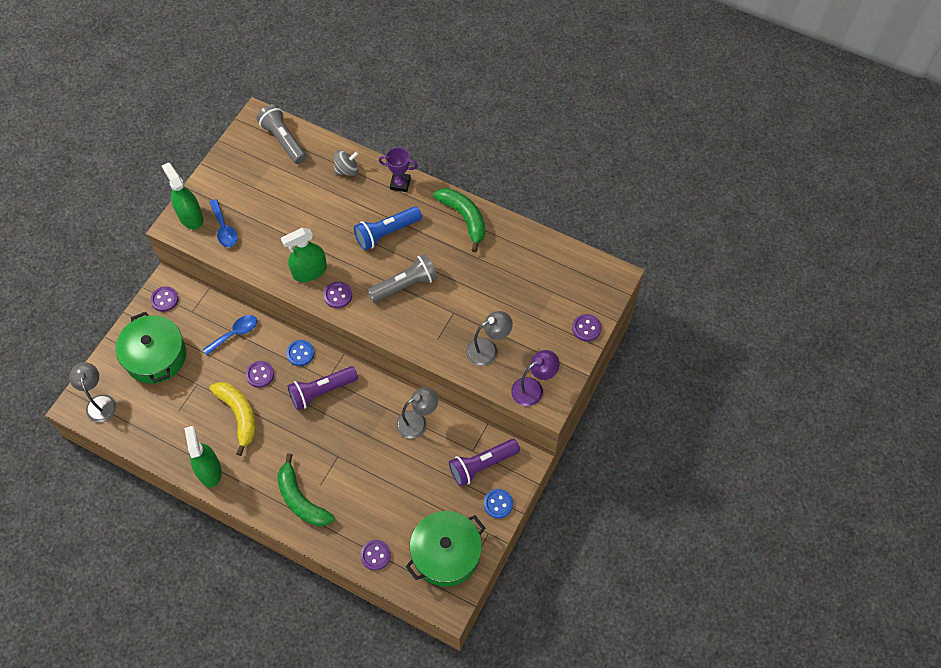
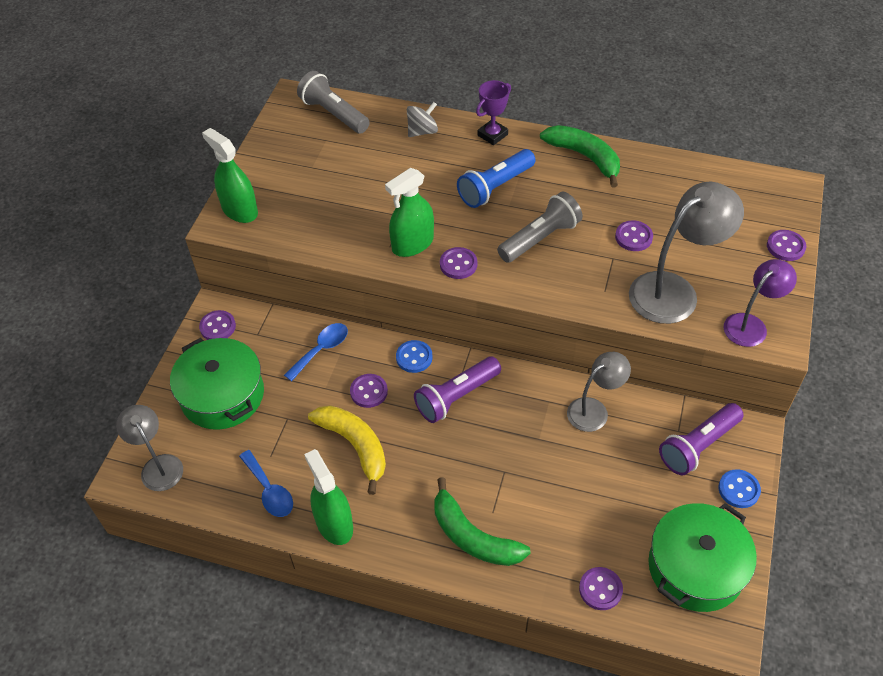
camera: 10 degrees left, 10 degrees down
blue spoon [209,199,238,247] -> blue spoon moved to [239,450,293,517]
purple trophy [379,147,418,192] -> purple trophy turned 45 degrees counterclockwise [476,80,511,145]
grey lamp [466,311,513,366] -> grey lamp [629,182,744,324], size x1.63
none -> purple button [615,221,653,251]

